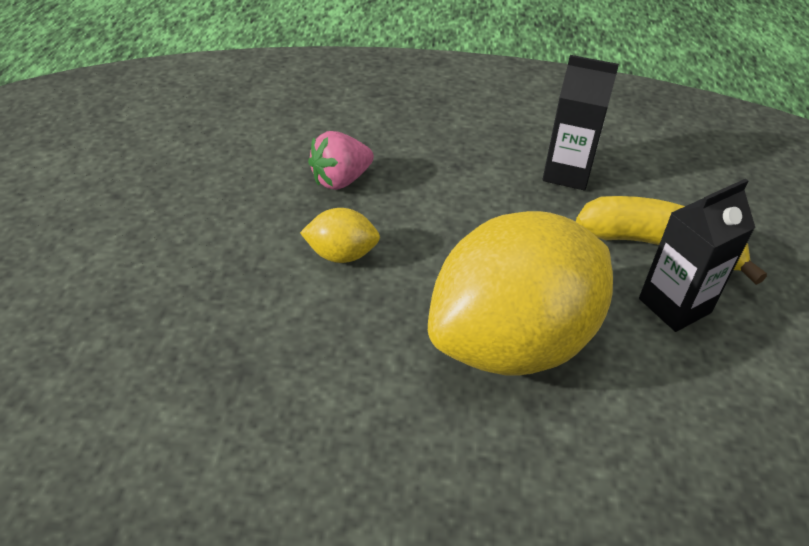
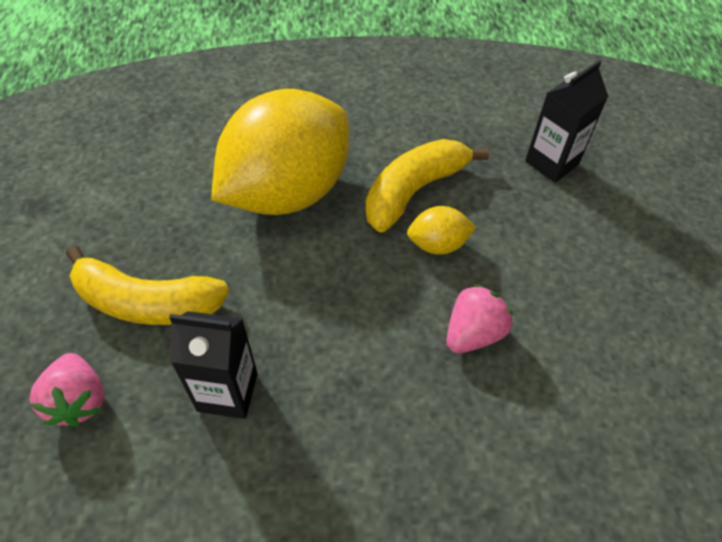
camera: 170 degrees right, 10 degrees up
black carton [639,179,755,332] -> black carton moved to [525,60,608,183]
none -> pink strawberry [30,353,105,427]
none -> yellow banana [366,139,489,232]

